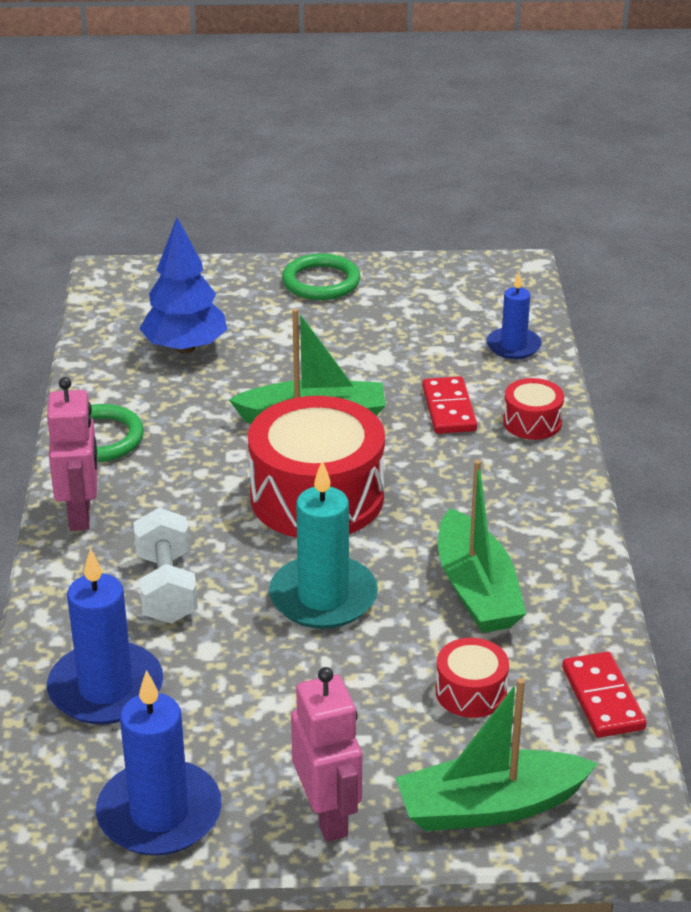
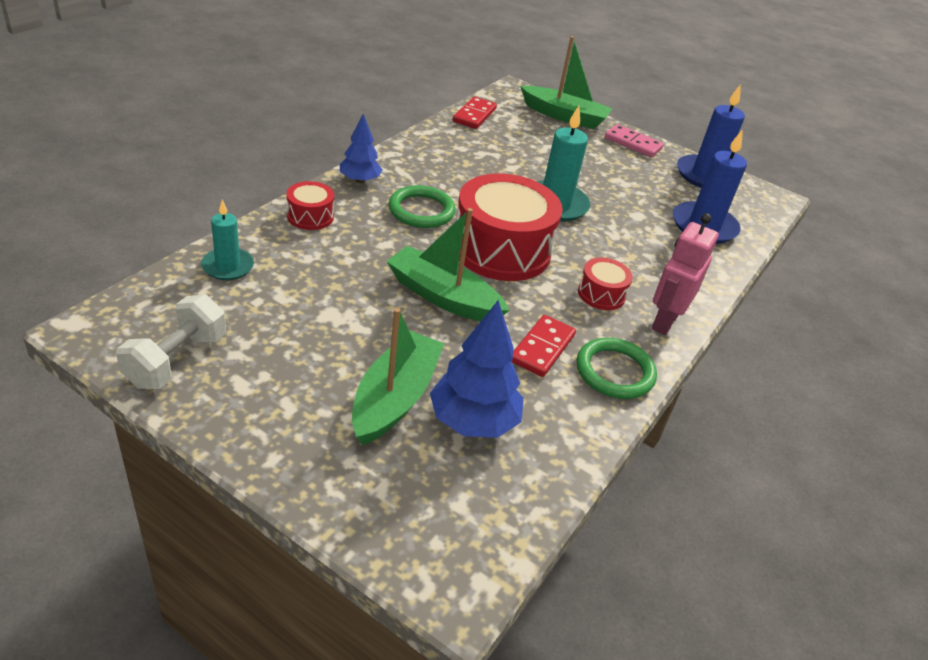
camera: 150 degrees left, 5 degrees up
white dumbbell [133,508,198,624] -> white dumbbell moved to [116,295,226,389]
green ring [282,254,360,300] -> green ring moved to [389,185,456,228]
pink robot [291,667,362,842] -> pink domino [605,124,664,157]
red domino [422,376,477,434] -> red domino moved to [511,315,576,377]
red drum [436,638,509,718] -> red drum moved to [578,258,633,310]
green boat [438,460,526,633] -> green boat moved to [352,308,445,445]
blue candle [487,272,542,359] -> turquoise candle [201,200,254,280]
none -> blue tree [340,114,382,183]

